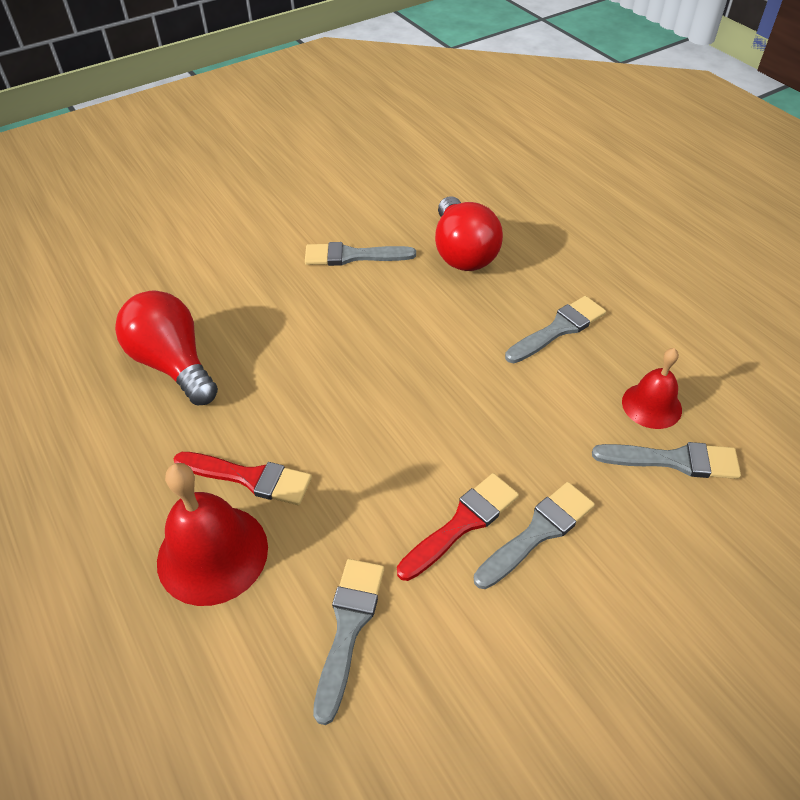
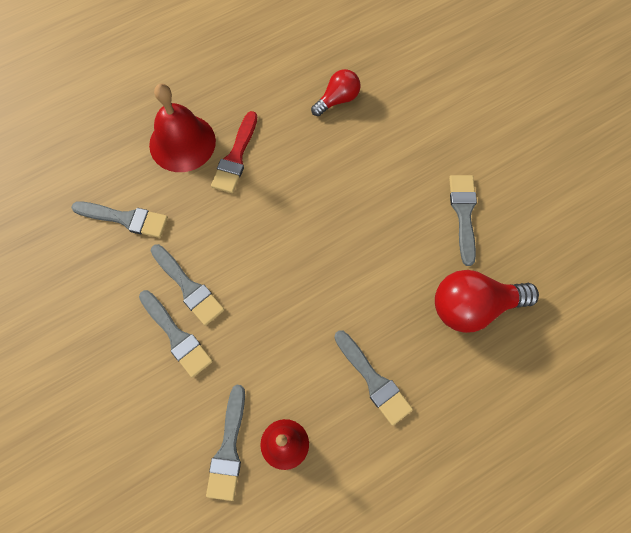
camera: 90 degrees right, 20 degrees up
red light bulb [115,290,218,405] -> red light bulb [311,69,360,116], size x0.59
red brush [397,473,519,581] -> grey brush [150,244,224,326]

